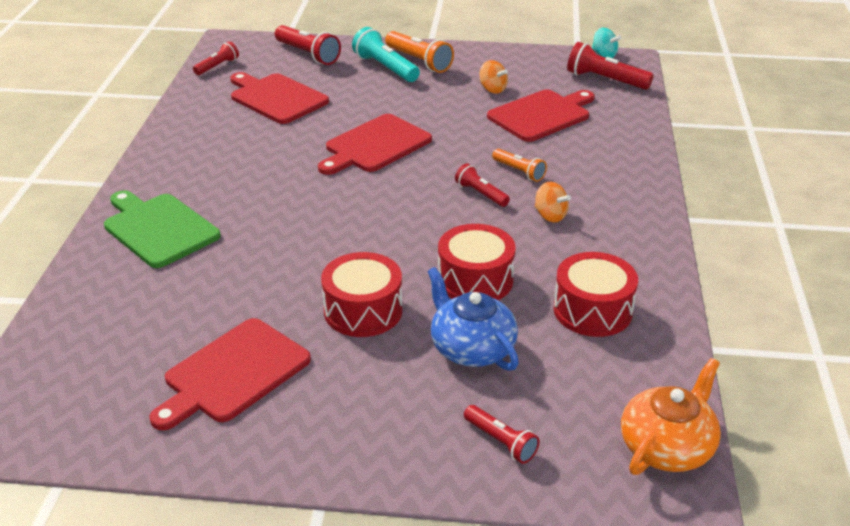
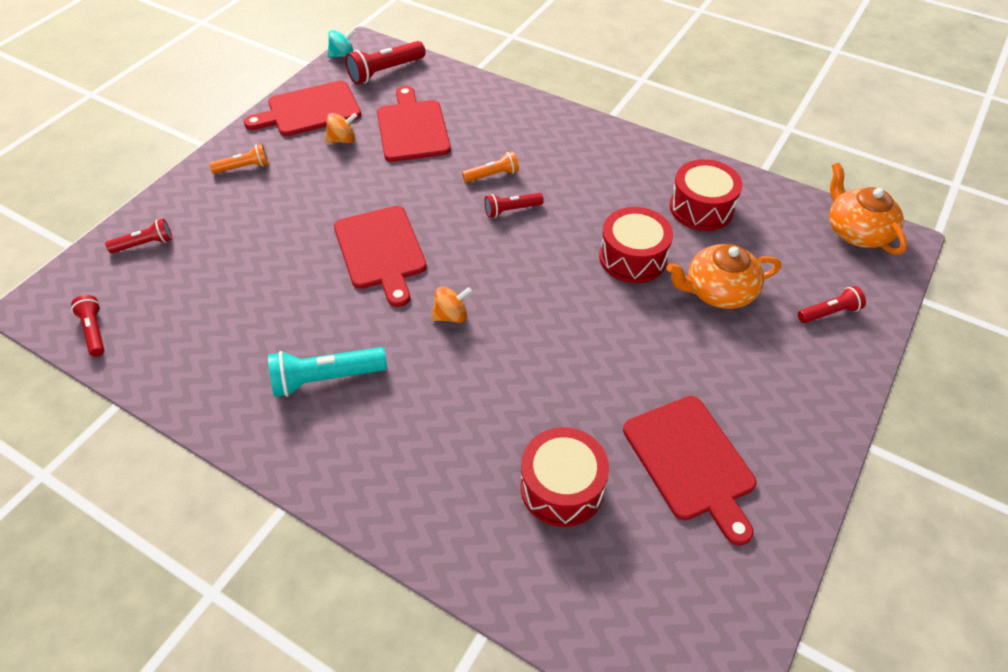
camera: 65 degrees left, 15 degrees up
green cutting board [104,190,221,268] -> none
red cutting board [230,72,329,124] -> red cutting board moved to [244,81,361,136]
red flashlight [275,25,341,65] -> red flashlight [105,219,172,253], size x0.61
red drum [321,252,402,337] -> red drum moved to [521,427,609,527]
turquoise flashlight [352,27,420,82] -> turquoise flashlight moved to [268,347,387,397]
orange flashlight [385,31,454,73] -> orange flashlight [209,144,269,174], size x0.61
blue teapot [428,267,519,371] -> orange teapot [667,244,781,309]
orange spinning top [535,182,571,222] -> orange spinning top moved to [431,286,472,323]

